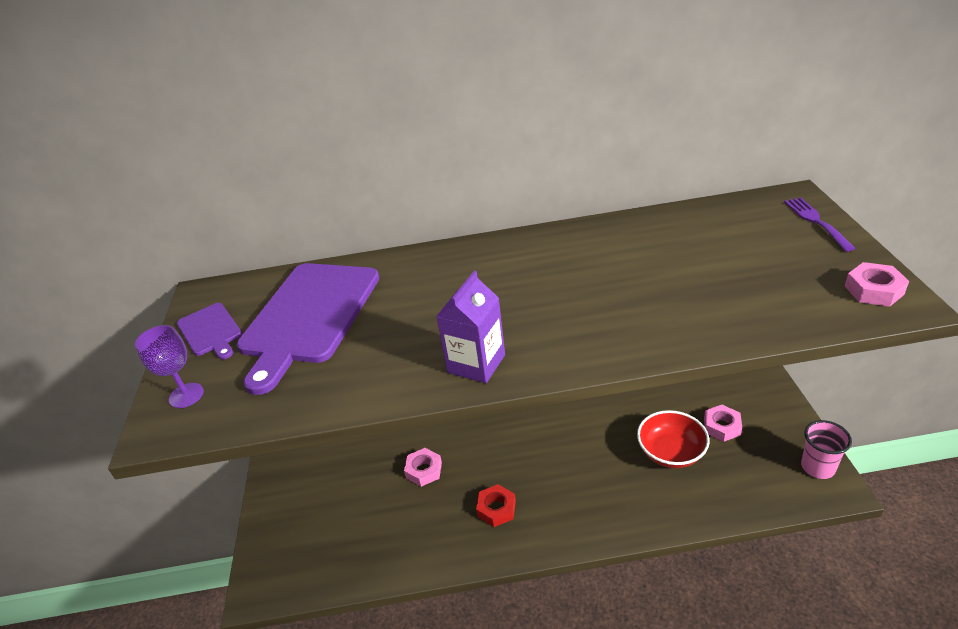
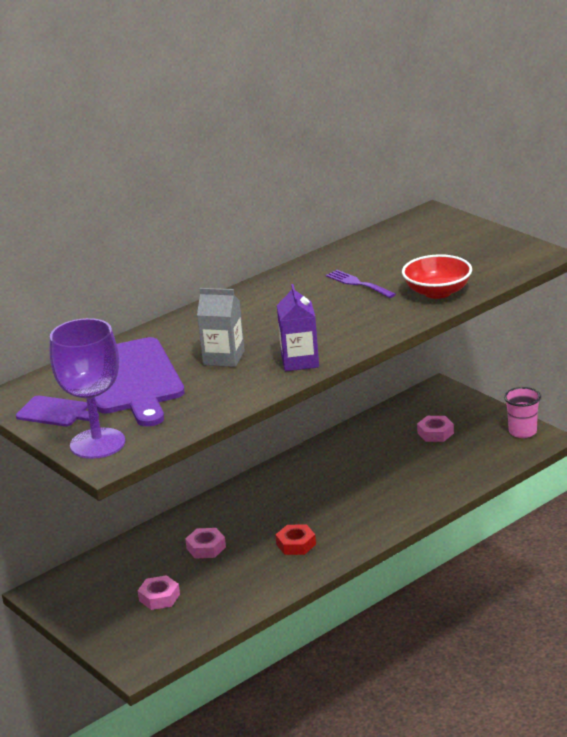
camera: 35 degrees left, 10 degrees down
purple goblet [135,325,204,408] -> purple goblet [50,318,125,459], size x1.92
red bowl [637,410,710,468] -> red bowl moved to [402,254,472,299]
purple fork [784,197,856,251] -> purple fork moved to [326,270,396,298]
pink nut [844,262,909,307] -> pink nut moved to [138,575,180,610]
none -> grey carton [197,288,245,367]

